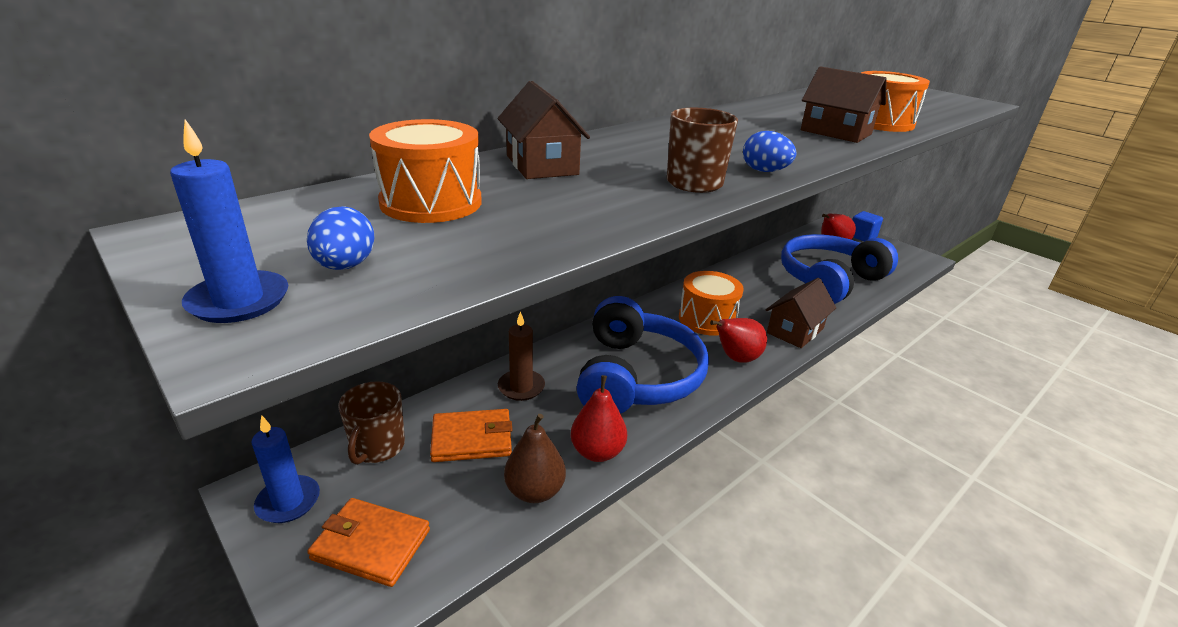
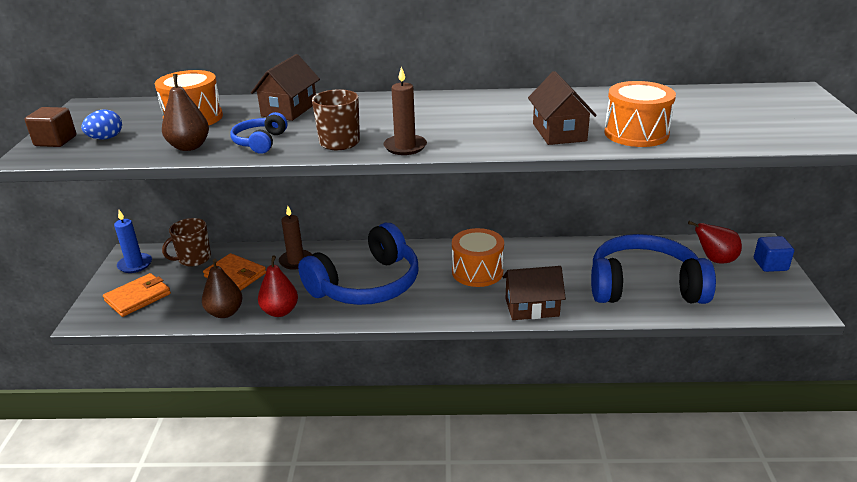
camera: 45 degrees right, 0 degrees up
blue candle [170,119,288,323] -> brown cube [25,107,76,147]
orange wallet [307,498,430,587] -> orange wallet turned 75 degrees clockwise [103,273,171,317]
red pear [710,318,767,363] -> none
blue egg [743,131,796,172] -> brown candle [384,66,427,155]
none -> brown pear [162,74,209,151]
none -> blue headphones [230,112,288,154]

